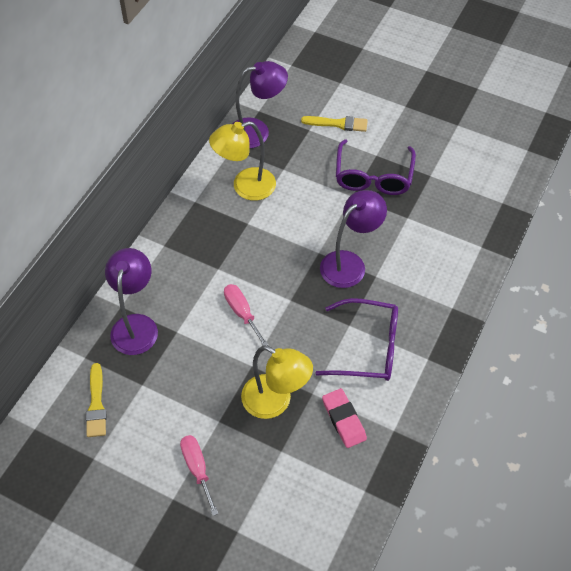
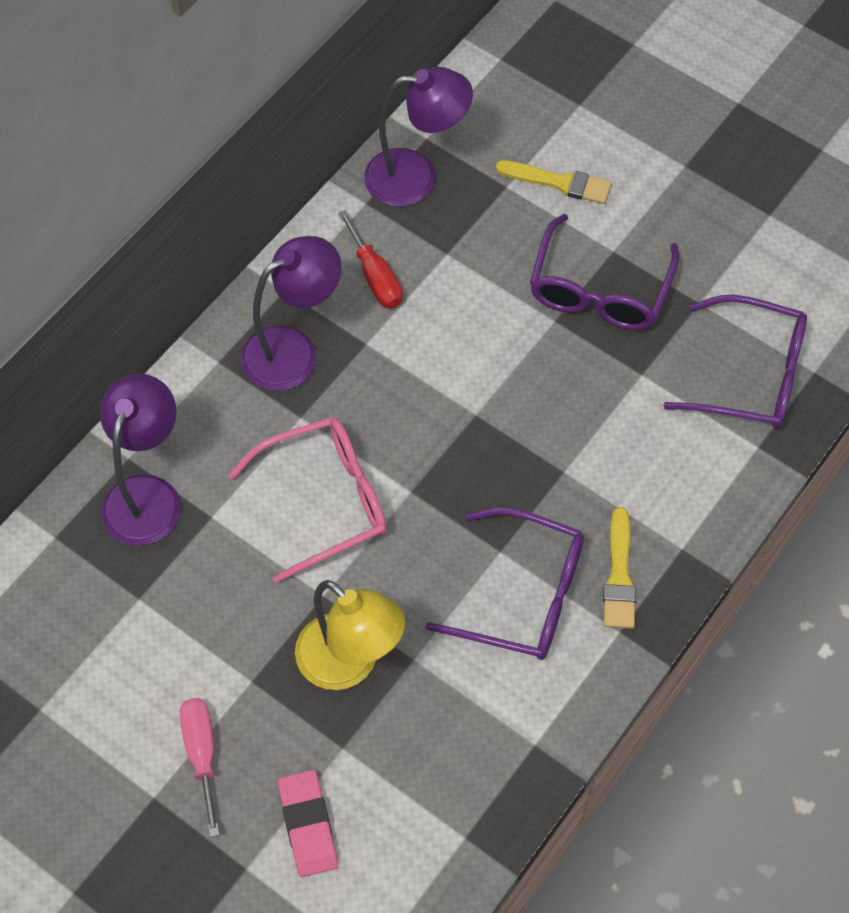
camera: 10 degrees right, 5 degrees up
yellow brush [86,363,106,437] -> yellow brush moved to [603,507,636,629]
yellow lamp [209,121,276,201] -> red screwdriver [338,210,403,308]
pink screwdriver [224,284,268,346] -> pink glasses [229,417,387,583]
purple lamp [320,190,387,288] -> purple lamp moved to [240,236,342,391]
pink eraser [322,388,367,448] -> pink eraser moved to [278,770,338,877]
none -> purple glasses [663,295,807,429]

